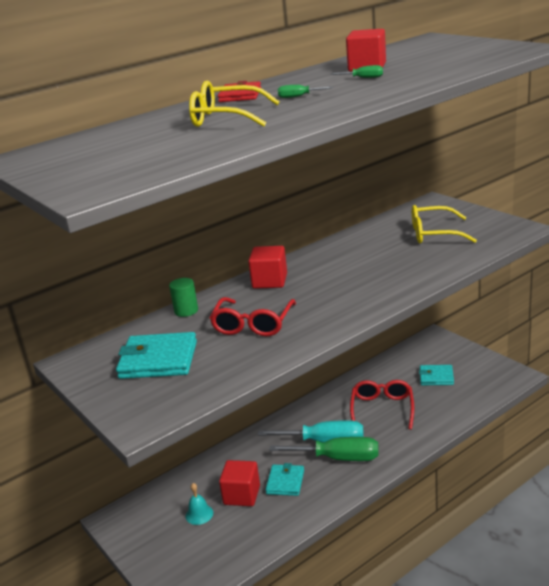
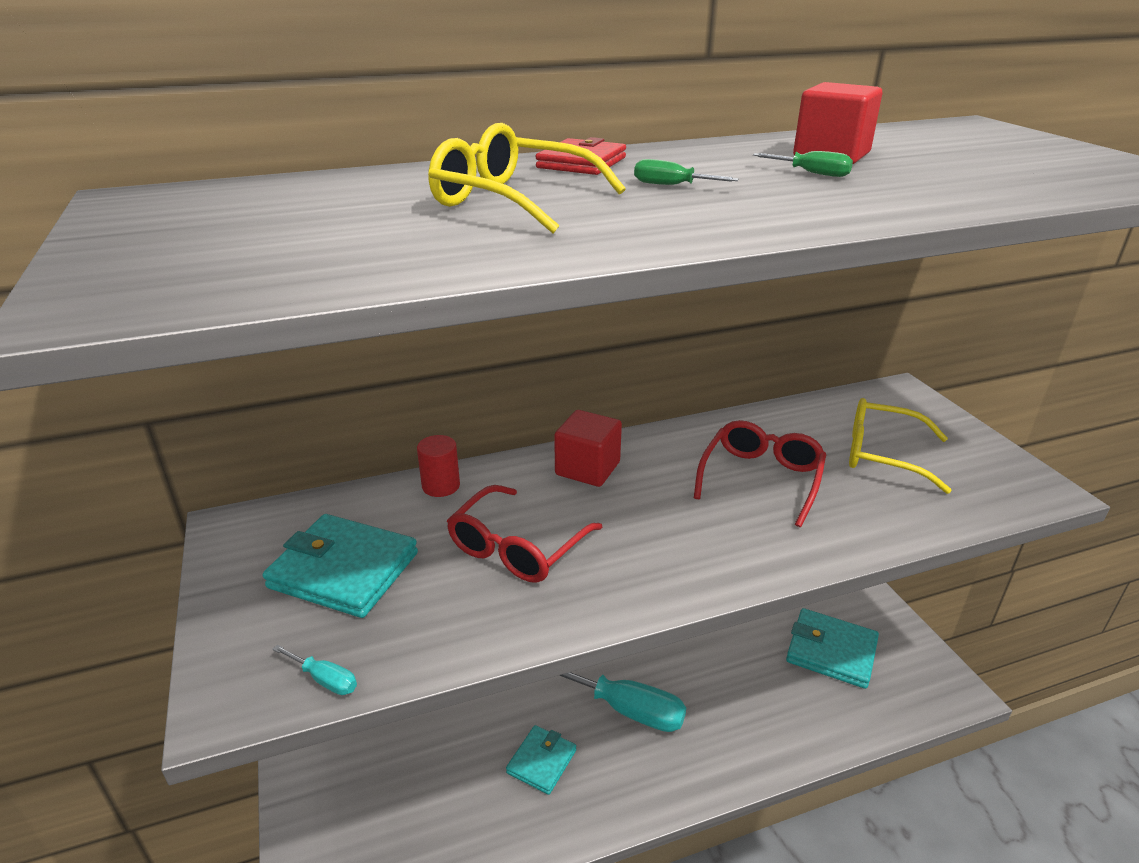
camera: 15 degrees right, 5 degrees up
green cylinder [169,278,198,317] -> red cylinder [417,435,460,497]
turquoise bell [185,483,213,525] -> none
red cube [219,460,260,506] -> none
green screwdriver [269,437,379,461] -> none
red glasses [350,380,414,430] -> red glasses moved to [694,420,826,527]
turquoise wallet [419,365,454,385] -> turquoise wallet [786,608,879,689], size x1.58
none -> turquoise screwdriver [272,644,357,695]

